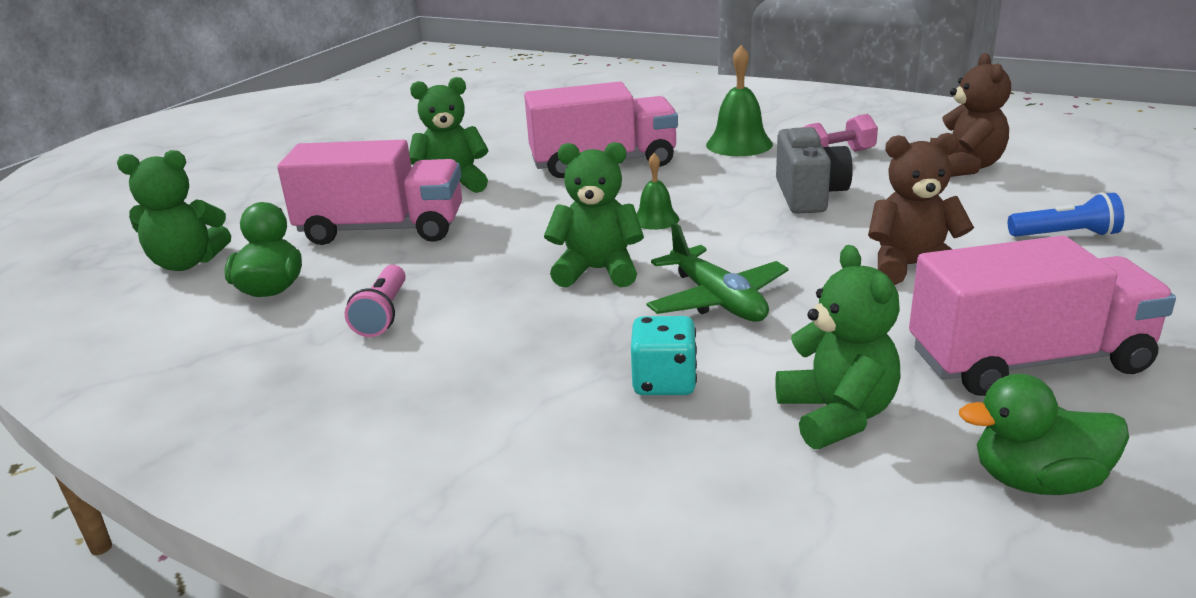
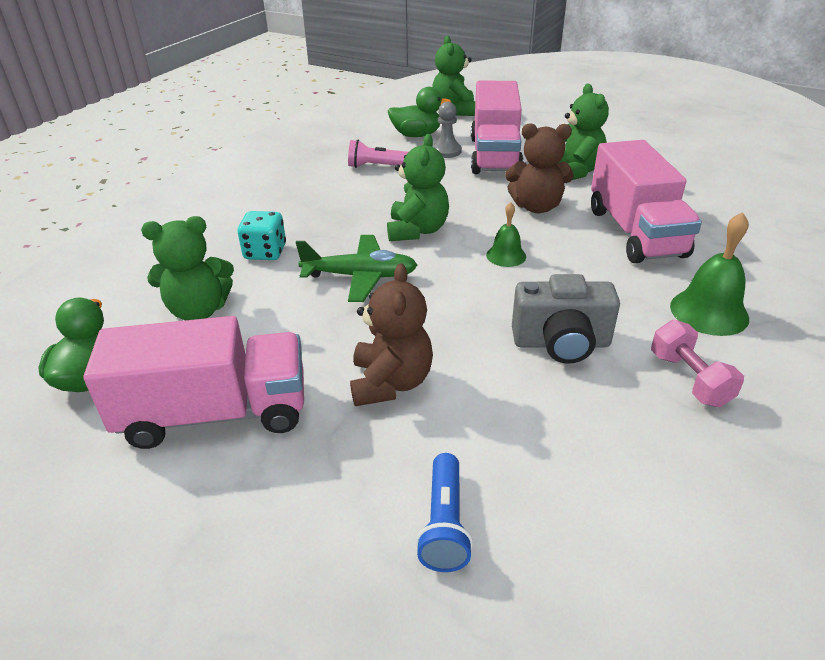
camera: 90 degrees right, 10 degrees up
green plane [647,222,789,322] -> green plane turned 150 degrees counterclockwise [296,235,417,302]
pink truck [909,236,1176,396] -> pink truck turned 90 degrees counterclockwise [83,316,304,449]
brown teddy bear [930,53,1011,177] -> brown teddy bear moved to [505,123,573,213]
none -> grey pawn [432,102,462,158]

